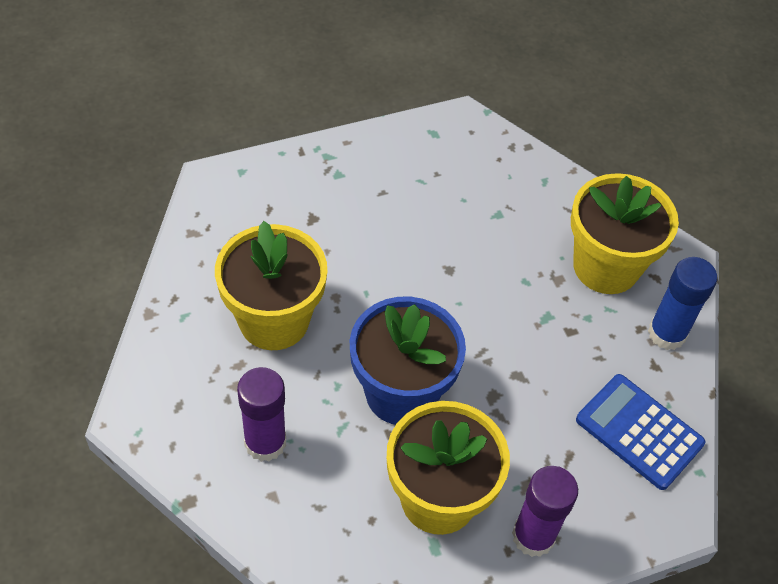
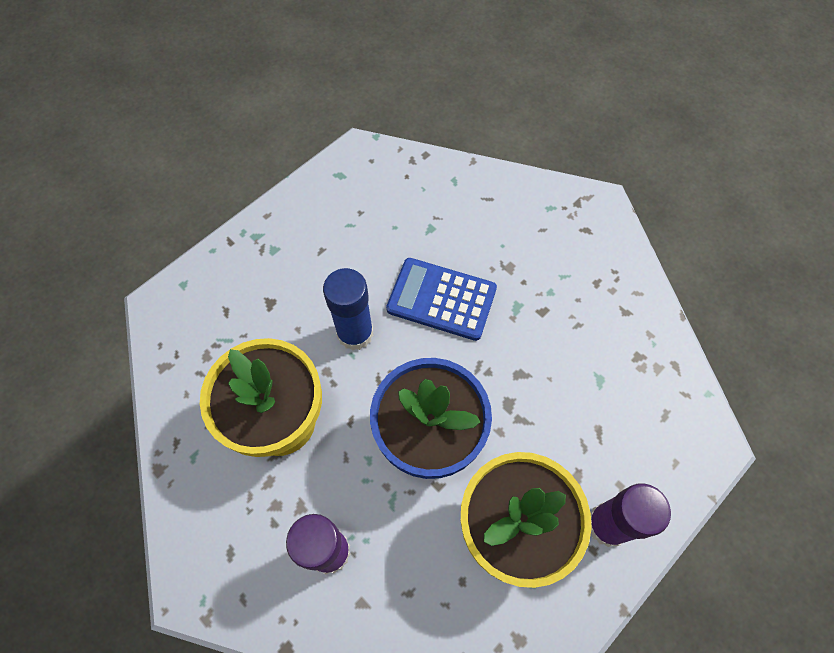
camera: 20 degrees left, 10 degrees up
yellow flower pot [571,173,679,294] -> none
blue calculator [576,374,705,490] -> blue calculator moved to [386,258,497,341]
blue glue stick [648,257,717,350] -> blue glue stick moved to [323,268,374,351]

